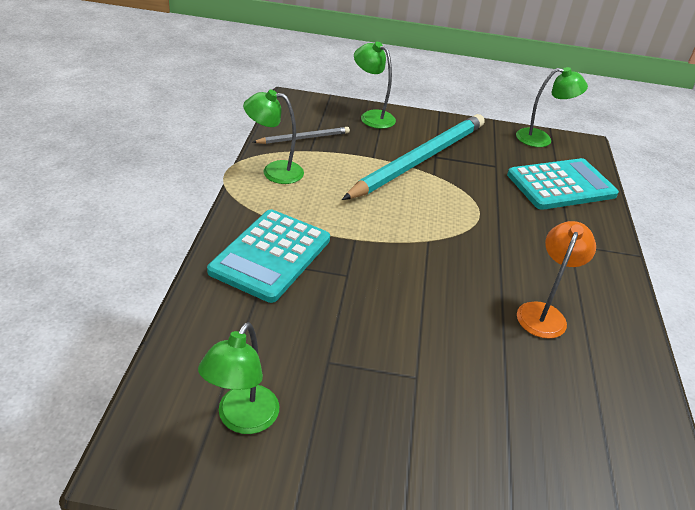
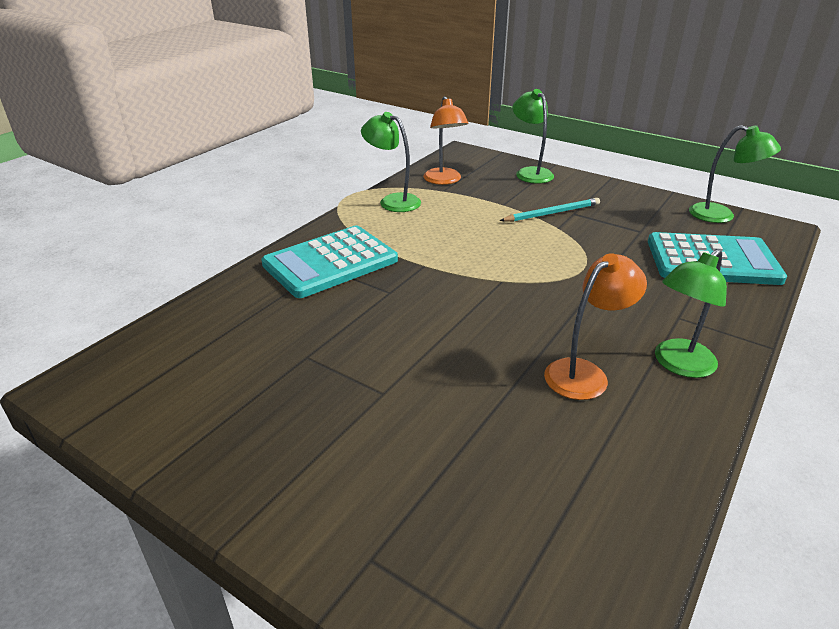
camera: 30 degrees right, 5 degrees down
green lamp [198,322,279,434] -> green lamp moved to [655,249,727,378]
grey pencil [253,127,350,144] -> orange lamp [423,96,469,185]
turquoise pencil [342,114,484,200] -> turquoise pencil [500,198,600,222], size x0.46

